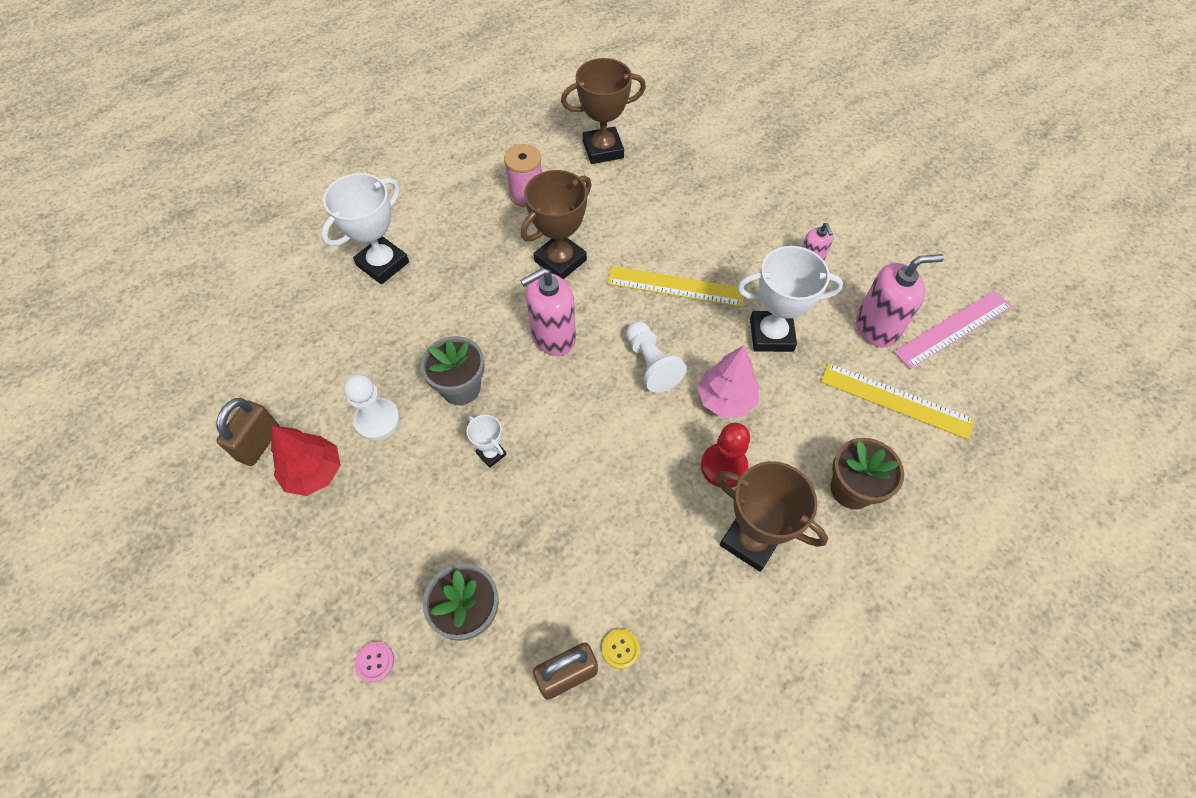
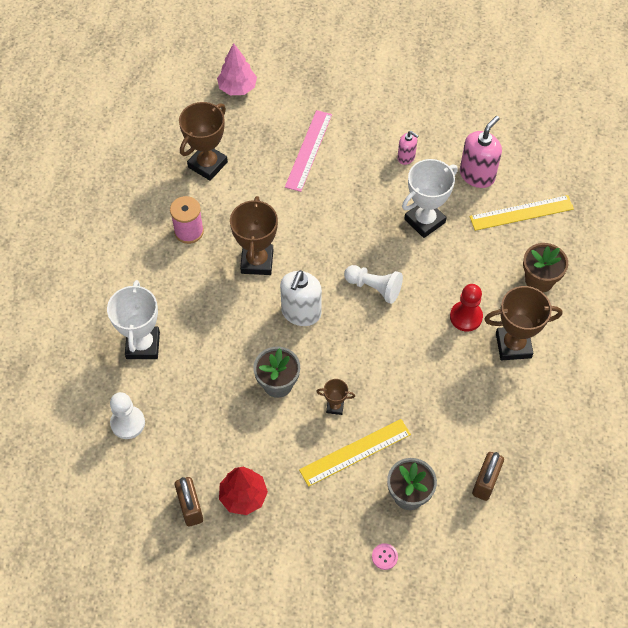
camera: 40 degrees left, 0 degrees up
white pawn [344,374,400,441] -> white pawn moved to [110,392,145,439]
white trophy [467,415,507,468] -> brown trophy [316,379,355,415]
pink soap dispenser [520,268,576,356] -> white soap dispenser [280,270,322,326]
yellow button [602,629,640,669] -> none
yellow ruler [607,266,745,307] -> yellow ruler moved to [299,419,411,487]
pink tree [697,345,759,418] -> pink tree moved to [217,43,257,95]
pink ruler [893,291,1012,369] -> pink ruler moved to [285,110,332,192]

